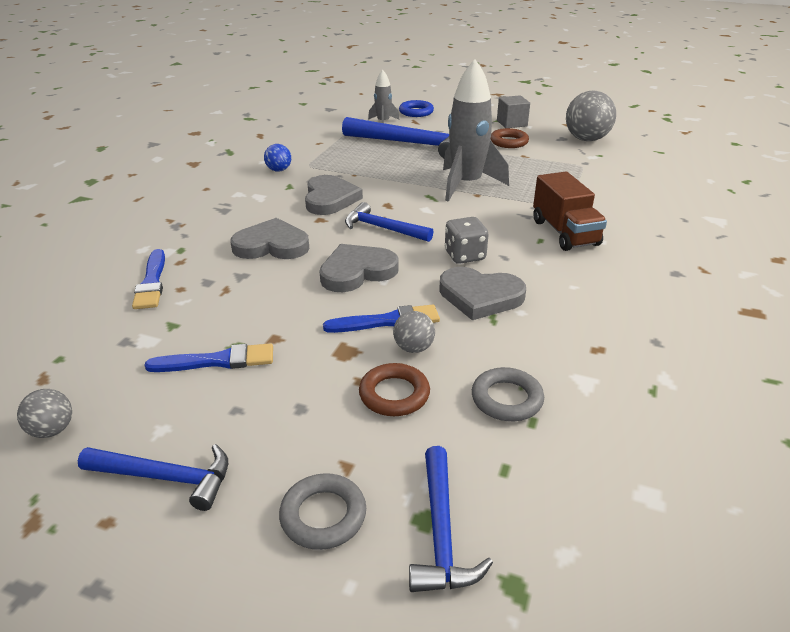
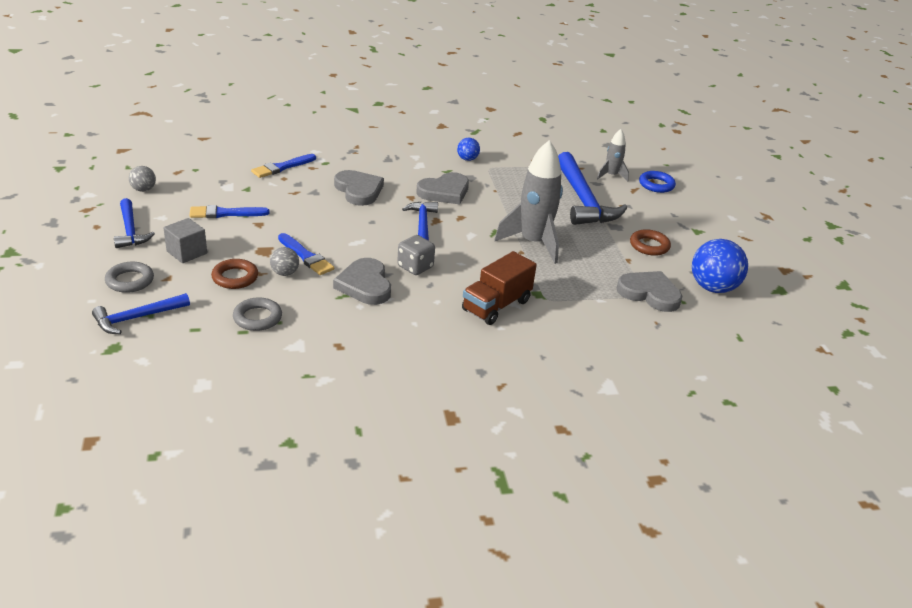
camera: 55 degrees right, 0 degrees up
blue brush [144,343,273,372] -> blue brush turned 120 degrees clockwise [189,205,270,218]
grey heart [319,244,399,292] -> grey heart moved to [616,271,682,312]
grey cube [497,95,530,128] -> grey cube moved to [164,218,207,263]
grey ball [566,90,616,141] -> blue ball [692,239,748,293]

